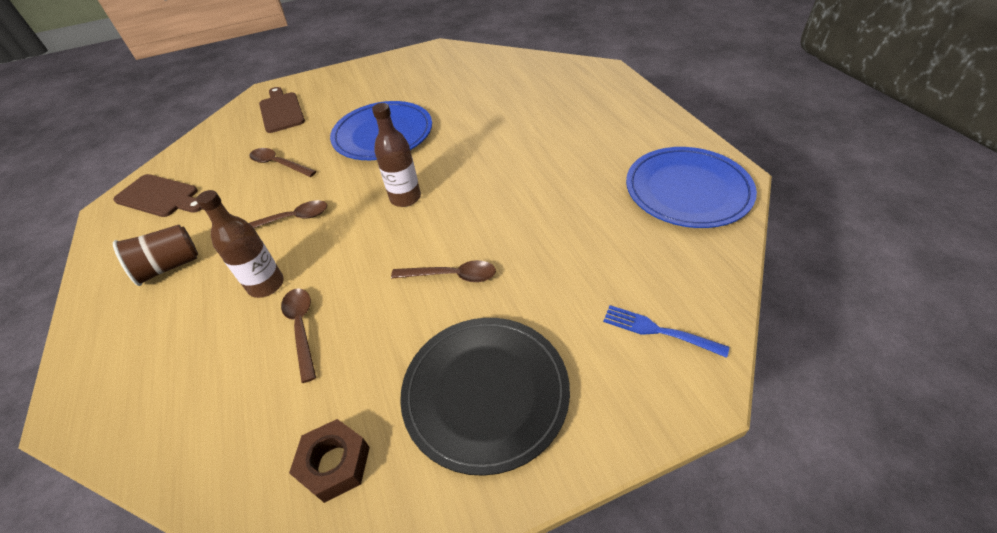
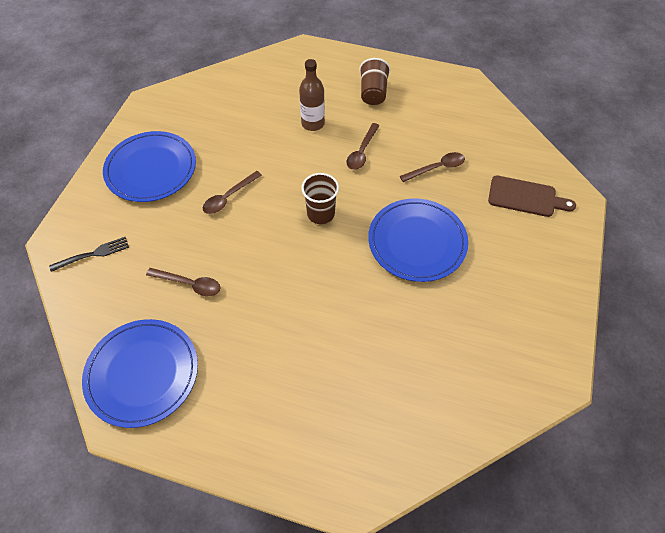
camera: 125 degrees right, 10 degrees up
brown cutting board [113,174,202,217] -> none
brown spoon [281,288,316,383] -> brown spoon moved to [146,268,220,296]
brown nut [289,419,370,503] -> none
brown bottle [372,103,421,207] -> brown cup [301,173,339,224]
black plate [400,318,570,476] -> blue plate [103,131,196,202]
blue fork [603,305,729,358] -> black fork [49,237,129,272]

